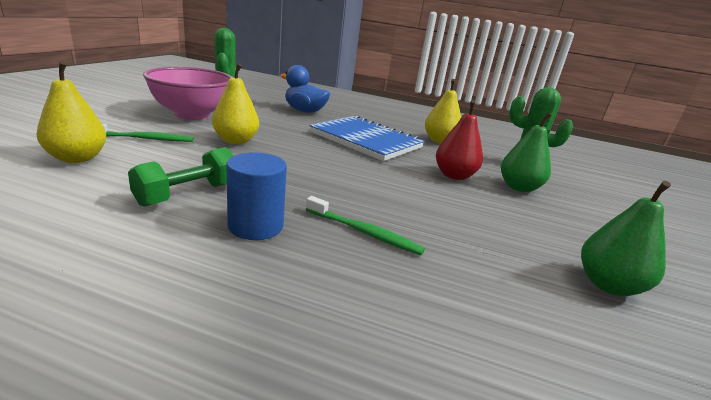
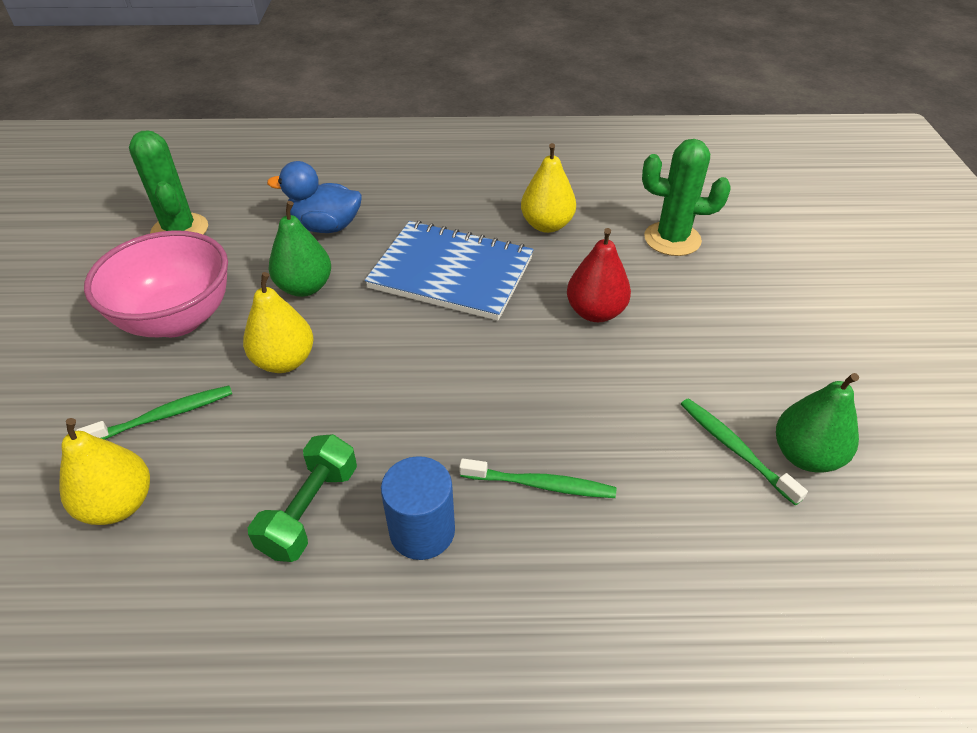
camera: 15 degrees left, 20 degrees up
green pear [501,112,551,192] -> green pear moved to [269,201,331,297]
none -> green toothbrush [681,398,808,506]

